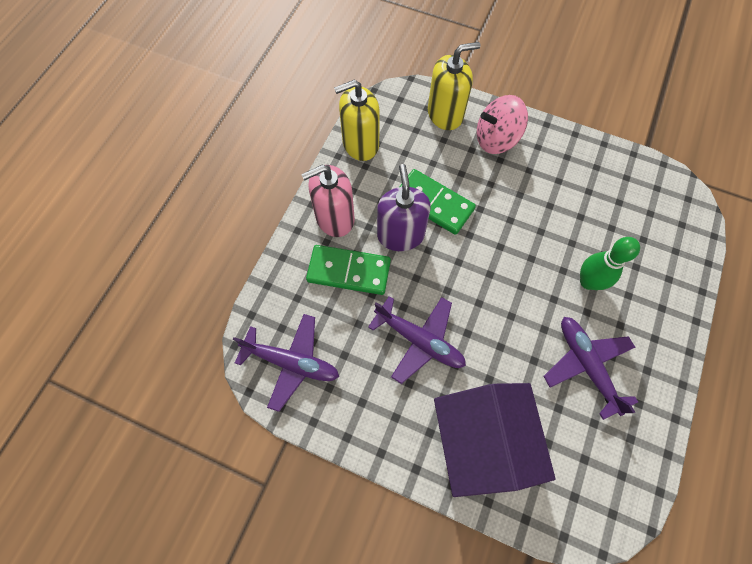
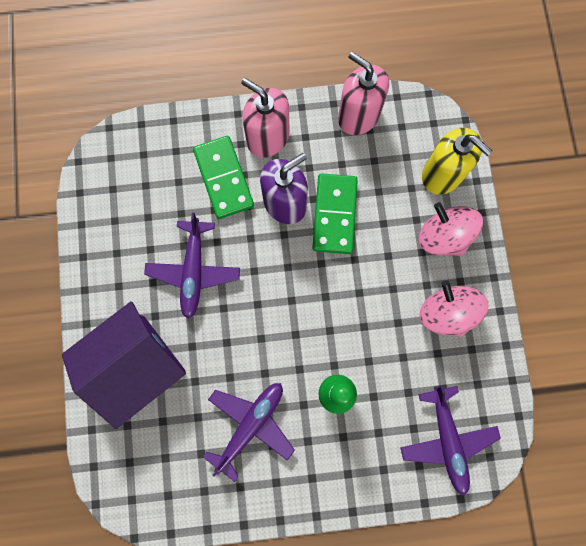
camera: 60 degrees right, 10 degrees up
purple plane [233,314,339,412] -> purple plane moved to [400,386,501,496]
yellow soap dispenser [334,80,380,161] -> pink soap dispenser [338,52,389,135]
none -> pink spinning top [419,281,489,337]

